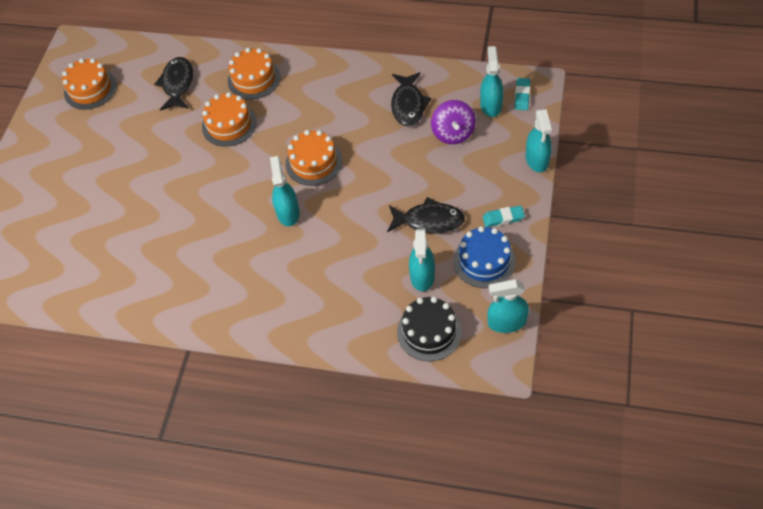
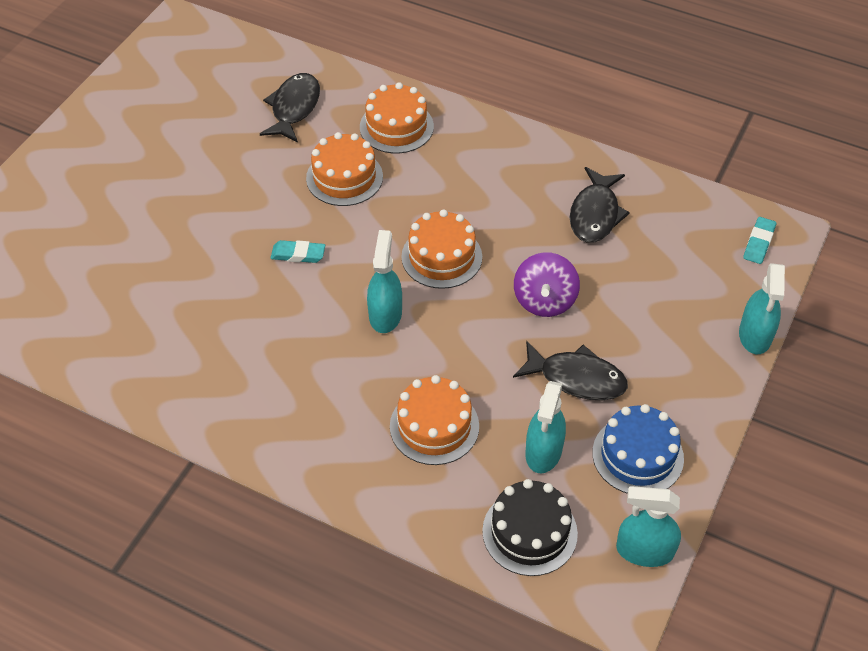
camera: 10 degrees right, 5 degrees down
orange cake [62,58,117,110] -> orange cake moved to [390,375,479,465]
purple spinning top [431,100,476,144] -> purple spinning top moved to [514,252,580,317]
turquoise spray bottle [480,46,504,117] -> none
turquoise eraser [482,206,525,227] -> turquoise eraser moved to [271,240,325,263]

